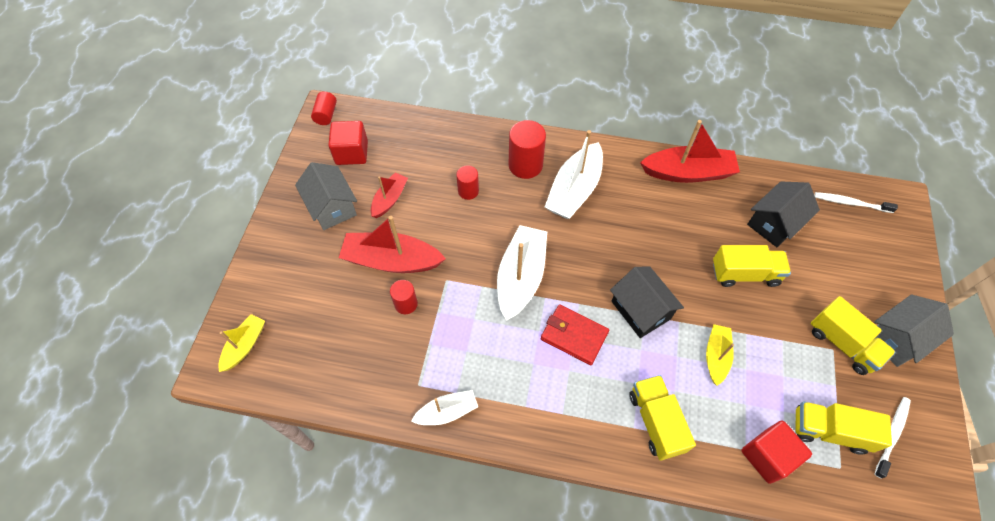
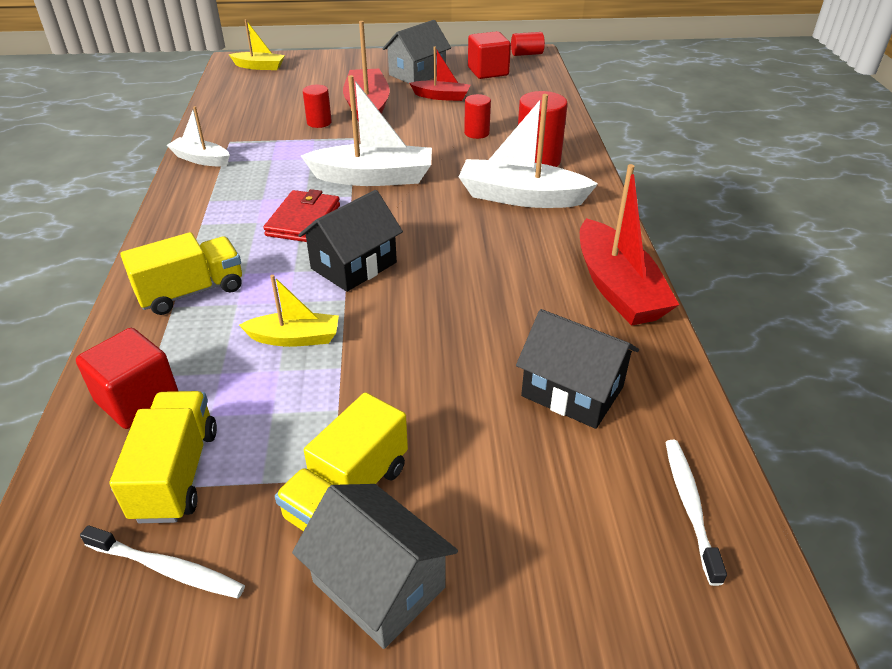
camera: 75 degrees right, 20 degrees down
white boat [411,390,478,425] -> white boat turned 150 degrees clockwise [167,106,230,167]
yellow truck [713,245,791,287] -> none

